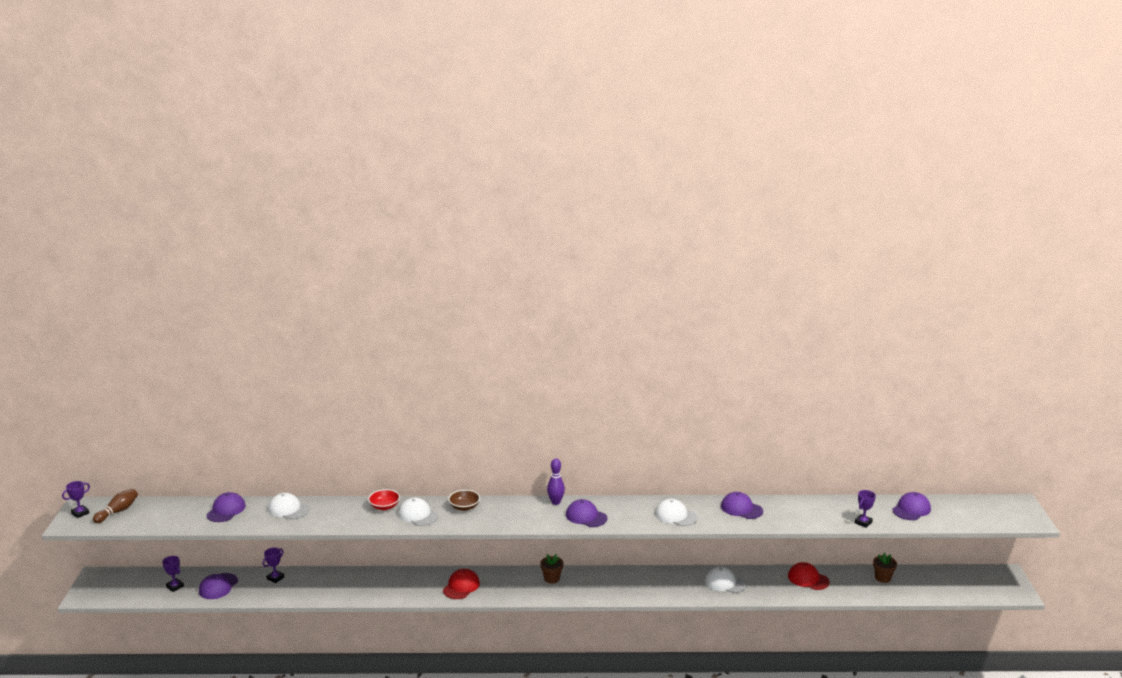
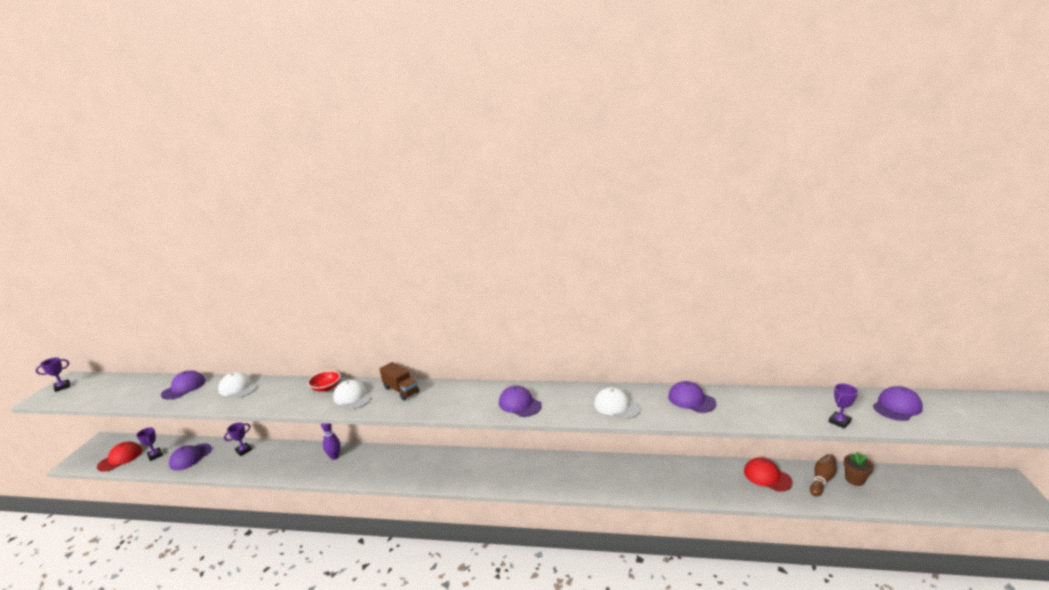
camera: 10 degrees right, 0 degrees up
brown bowling pin [93,489,138,523] -> brown bowling pin moved to [810,454,837,497]
red cap [443,569,480,599] -> red cap moved to [97,442,142,472]
brown bowl [448,490,480,511] -> brown truck [380,362,419,400]
brown flower pot [540,554,563,584] -> none
purple bowling pin [547,458,565,505] -> purple bowling pin moved to [321,423,341,460]
white cap [705,566,747,593] -> none

